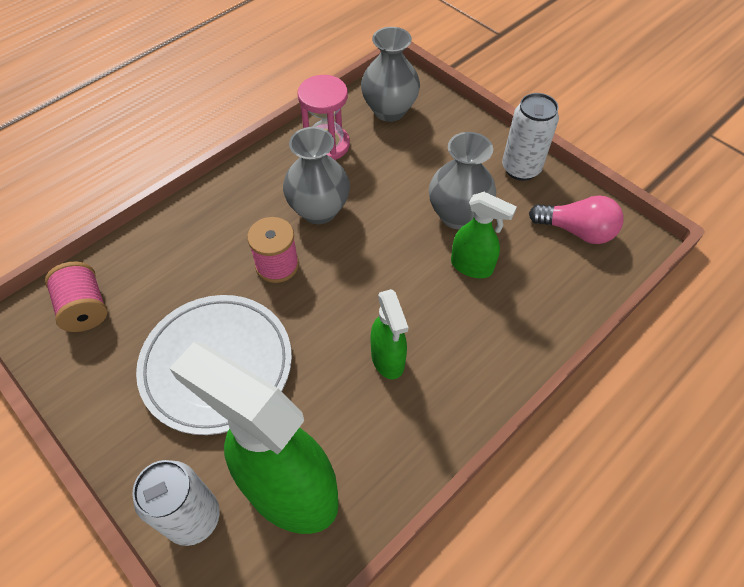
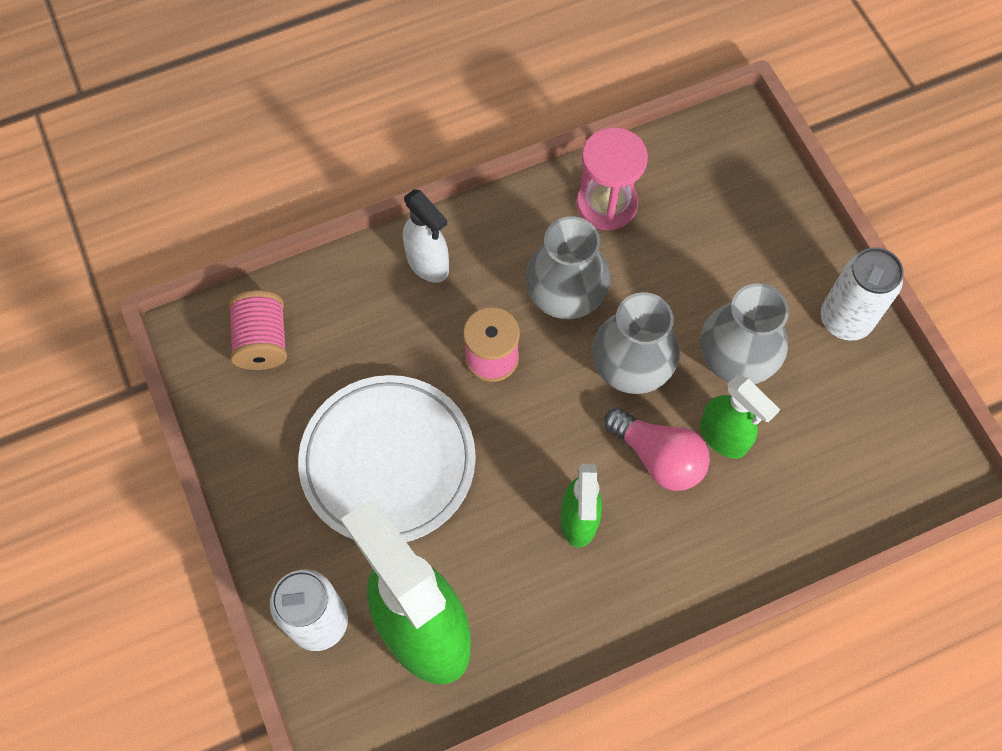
camera: 20 degrees right, 10 degrees up
grey vase [361,27,420,122] -> grey vase moved to [592,292,680,394]
pink light bulb [529,195,624,244] -> pink light bulb moved to [604,408,710,491]
none -> white spray bottle [403,189,449,283]

